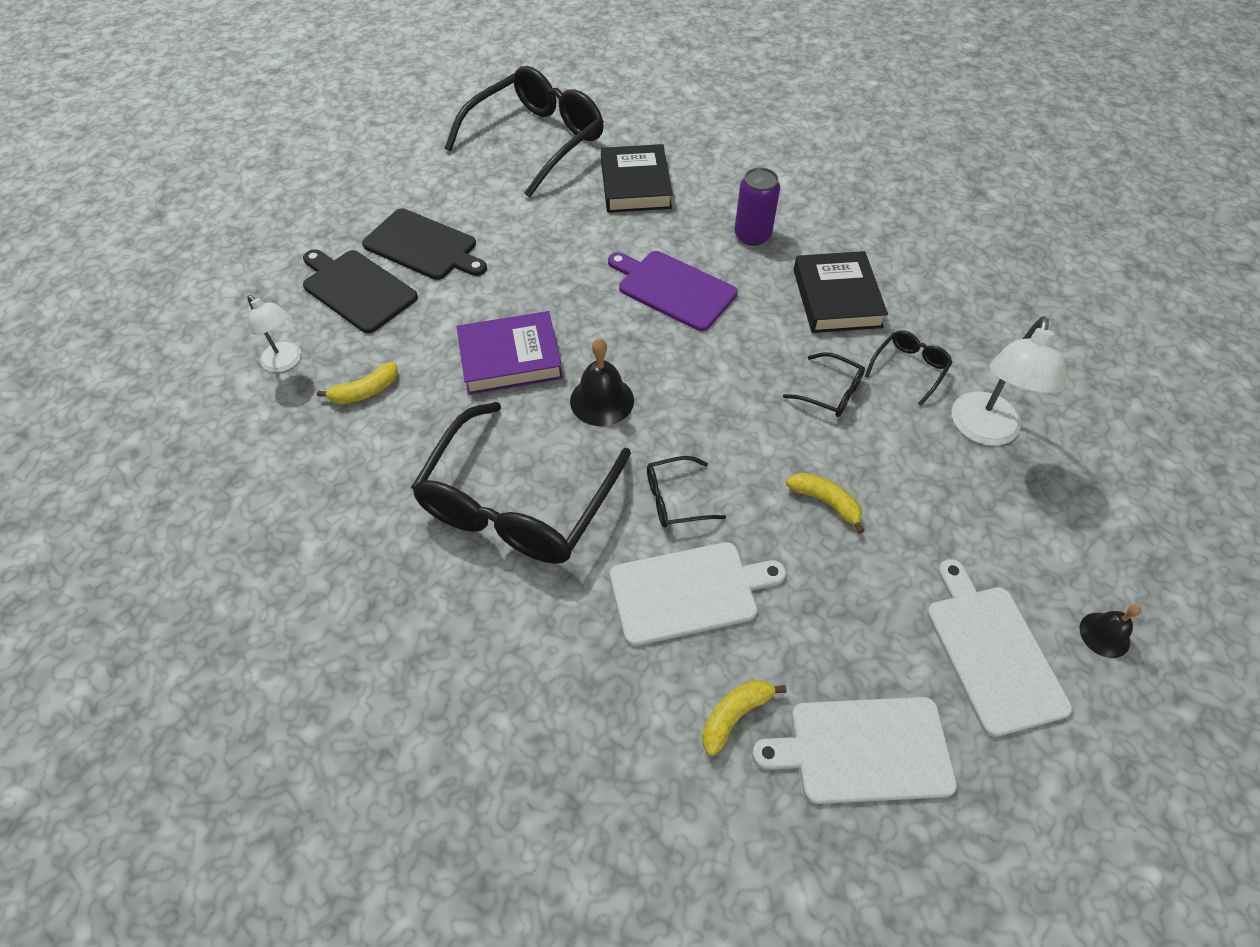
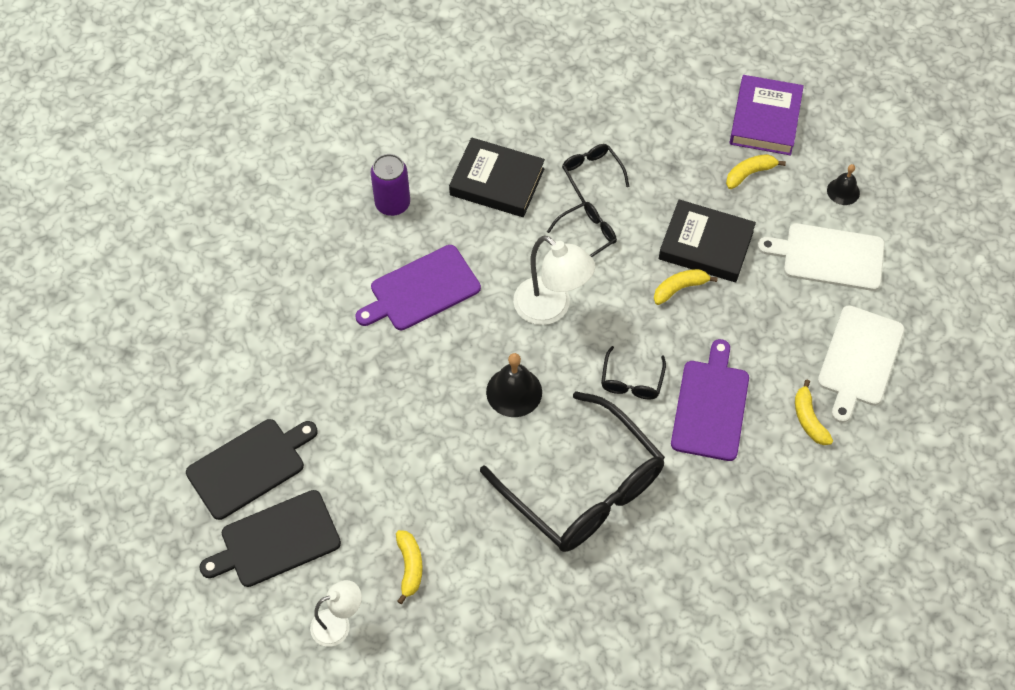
camera: 65 degrees left, 5 degrees up
black glasses [445,66,604,198] -> none
purple book [457,311,563,395] -> purple book moved to [729,75,804,155]
black book [601,144,673,213] -> black book moved to [659,199,756,282]
white cutting board [610,542,786,646] -> purple cutting board [671,339,749,461]
white lamp [951,316,1066,446] -> white lamp moved to [513,236,595,325]
none -> yellow banana [726,154,786,189]

